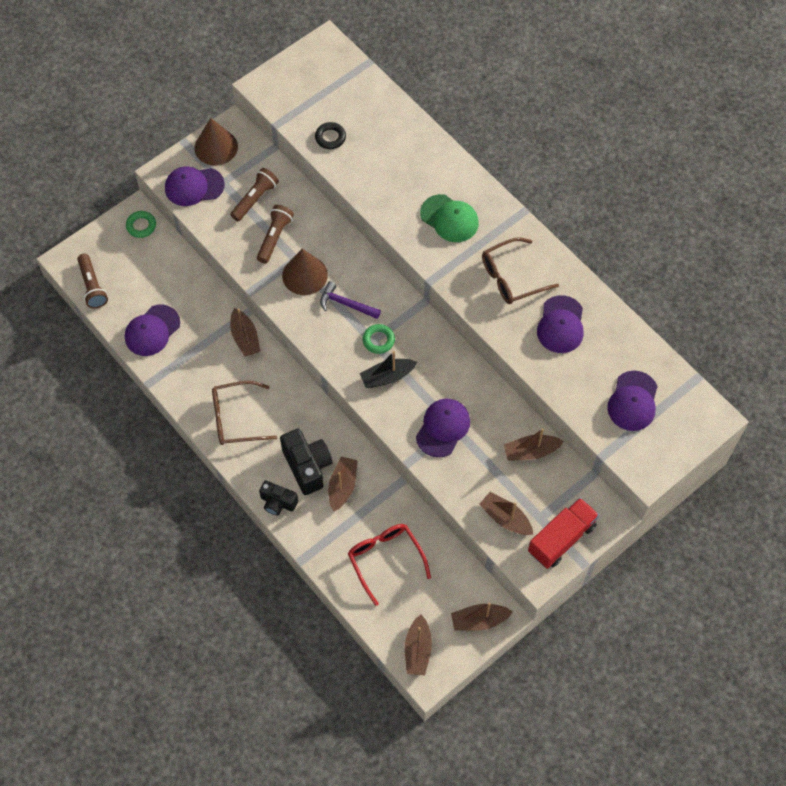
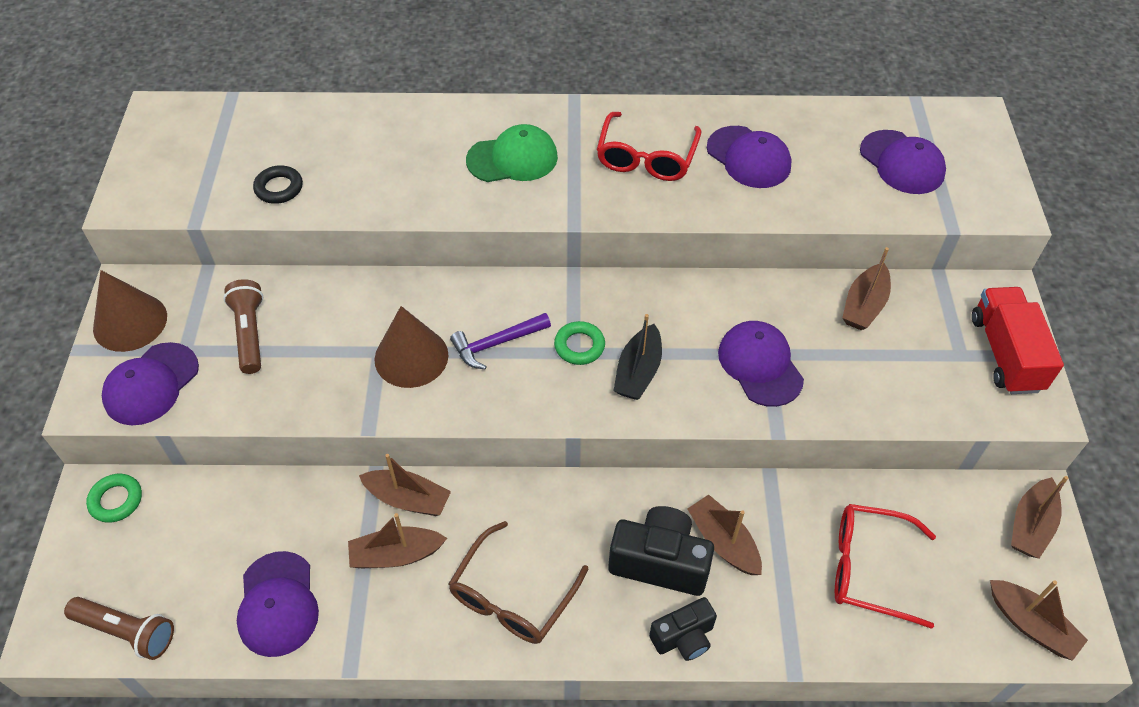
camera: 50 degrees left, 10 degrees down
brown flashlight [257,205,294,264] -> none
brown boat [479,492,533,535] -> brown boat moved to [348,513,447,568]
brown glasses [482,237,559,304] -> red glasses [597,112,701,181]

